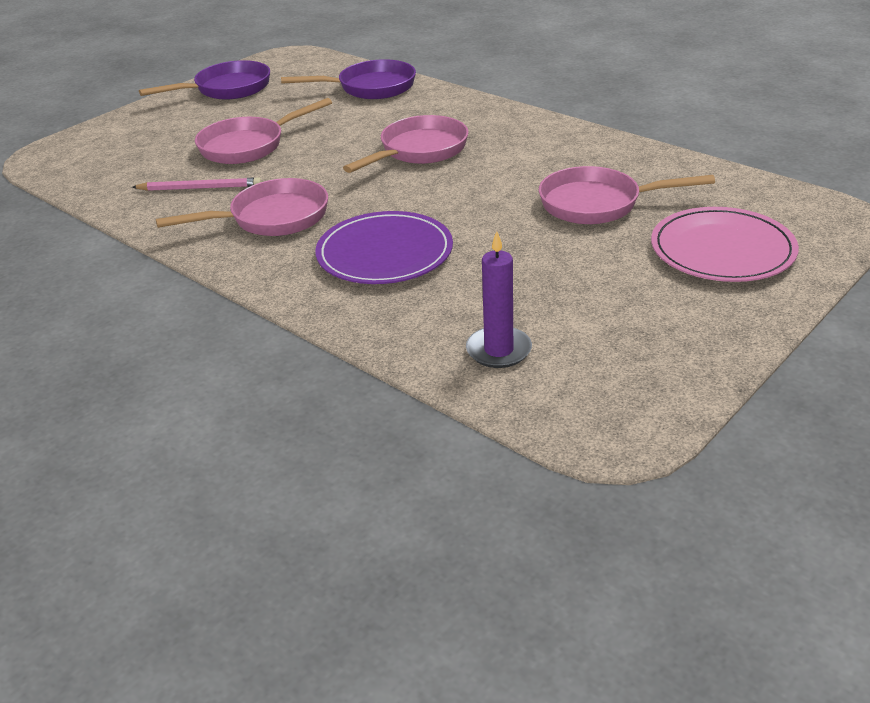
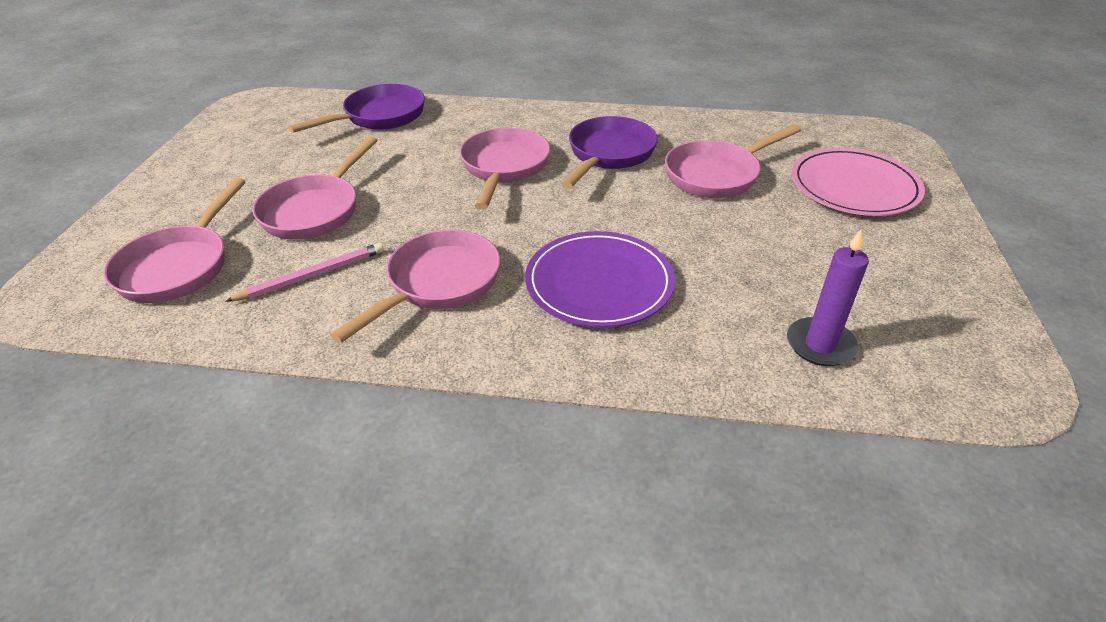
camera: 35 degrees left, 5 degrees up
purple pan [139,60,270,100] -> purple pan moved to [561,116,658,188]
none -> pink pan [104,178,246,303]

